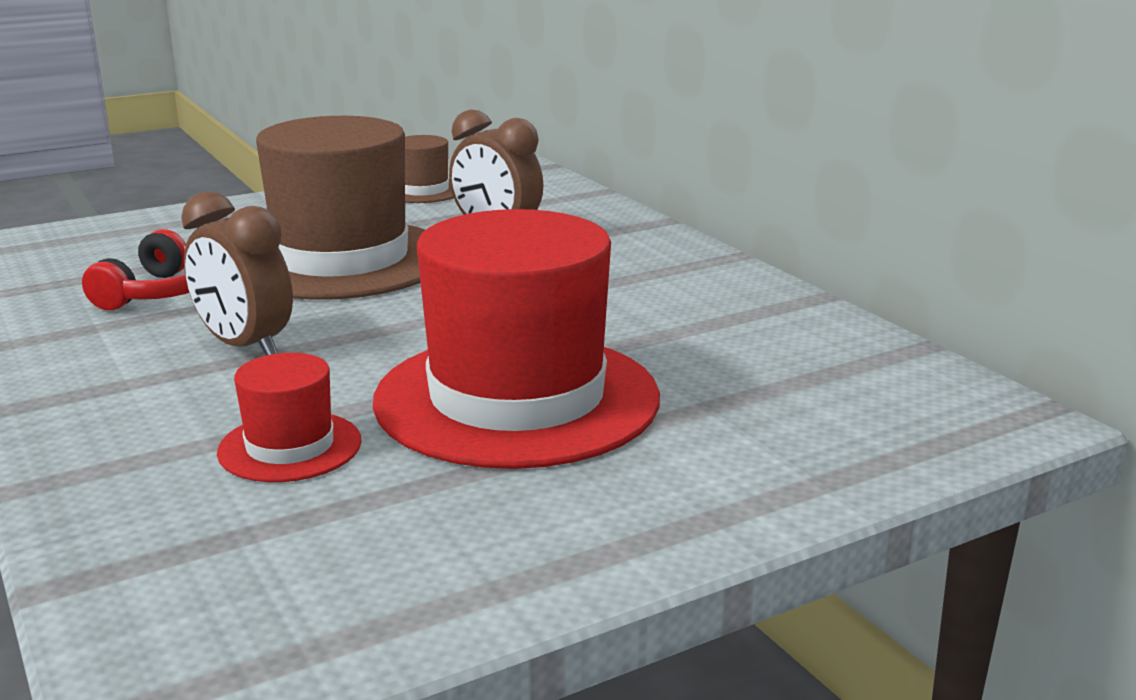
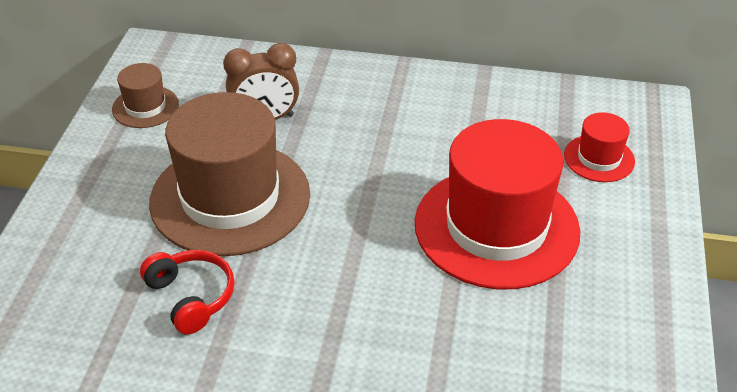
camera: 50 degrees left, 20 degrees up
brown clock [181,191,293,355] -> none
red hat [217,353,362,482] -> red hat moved to [564,112,635,182]

